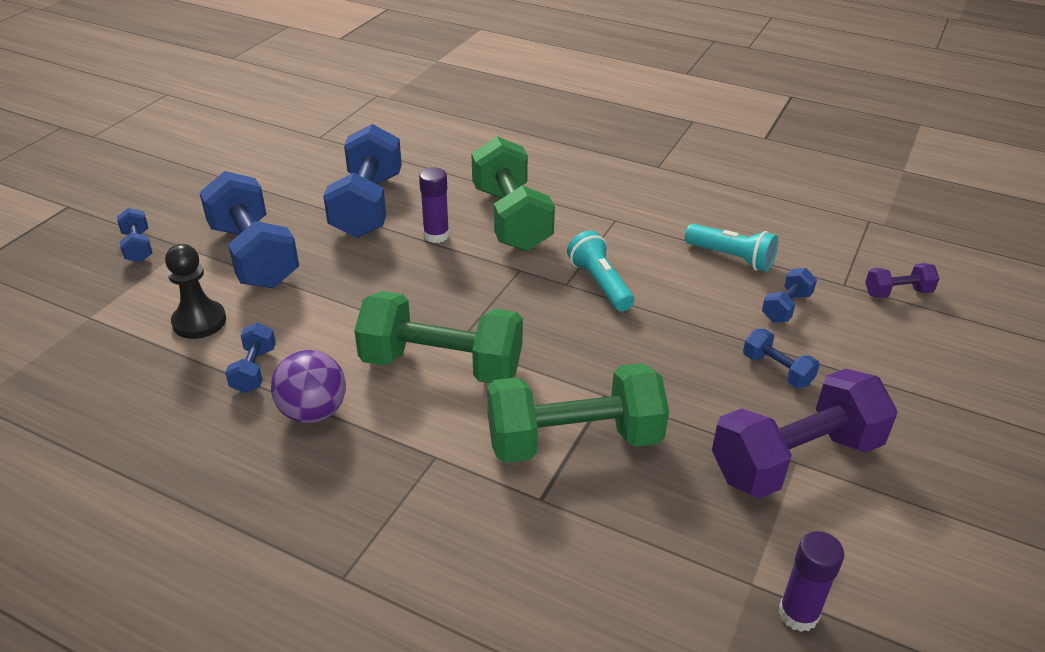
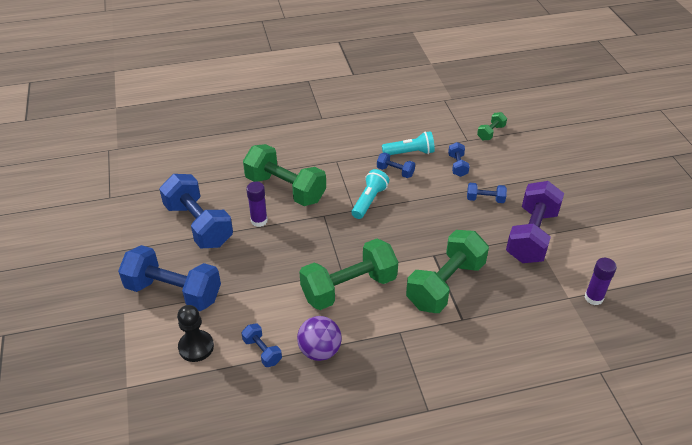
camera: 40 degrees left, 5 degrees up
blue dumbbell [117,208,152,262] -> blue dumbbell moved to [377,152,415,178]
turquoise flashlight [567,230,634,311] -> turquoise flashlight turned 90 degrees clockwise [352,169,389,219]
purple dumbbell [865,263,939,298] -> green dumbbell [477,112,507,140]

